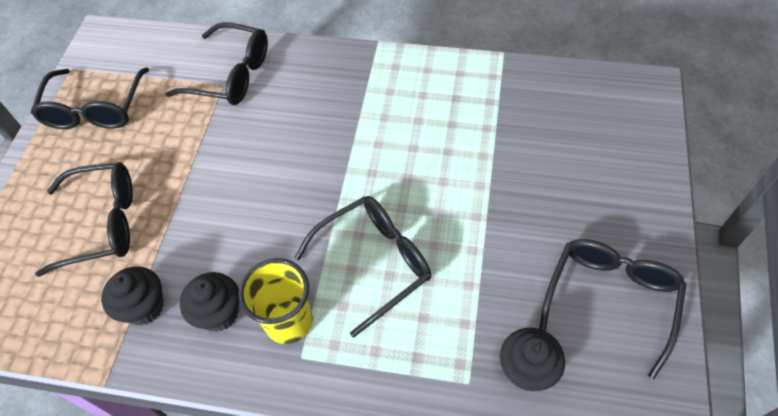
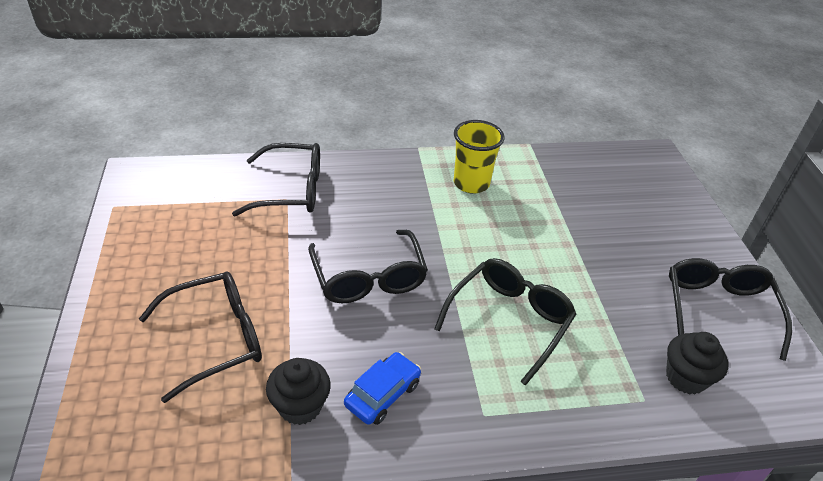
camera: 25 degrees left, 15 degrees down
black glasses [31,67,149,129] -> black glasses moved to [308,230,428,303]
black cupcake [180,272,239,332] -> blue car [344,352,421,425]
yellow cup [238,258,313,344] -> yellow cup moved to [454,120,504,194]

